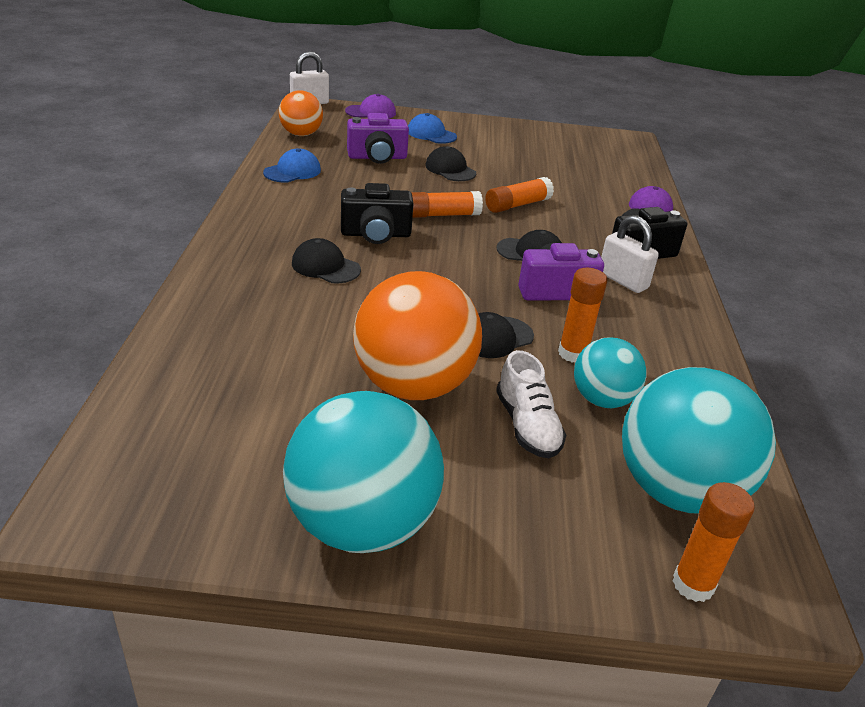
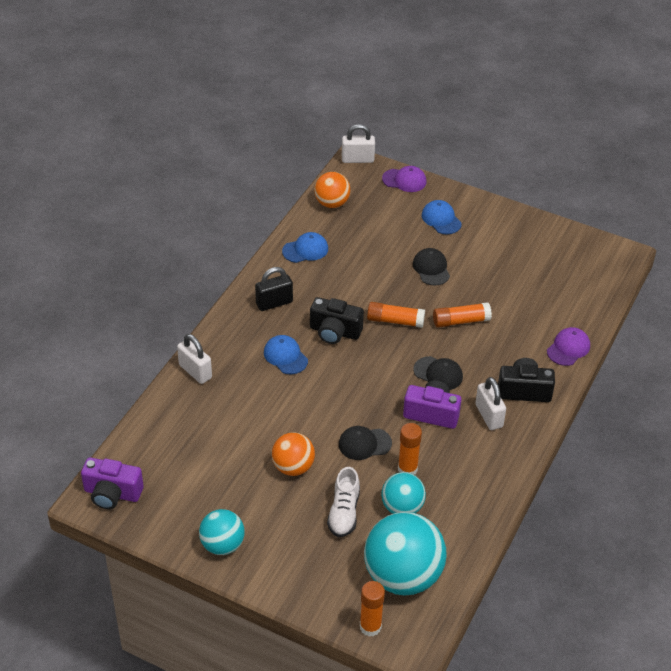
camera: 25 degrees right, 10 degrees up
turquoise ball [283,391,444,553] -> turquoise ball [199,509,244,555], size x0.57
black cap [292,238,361,283] -> blue cap [264,335,308,374]
purple camera [347,113,409,164] -> purple camera moved to [81,457,144,509]
orange ball [353,271,482,400] -> orange ball [272,432,315,476], size x0.57
none -> white padlock [177,334,212,384]
none -> black padlock [255,267,293,311]

